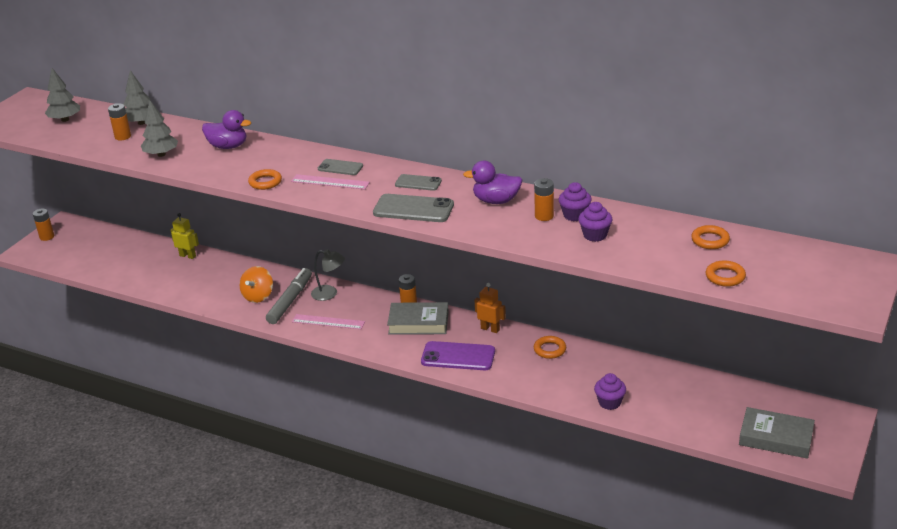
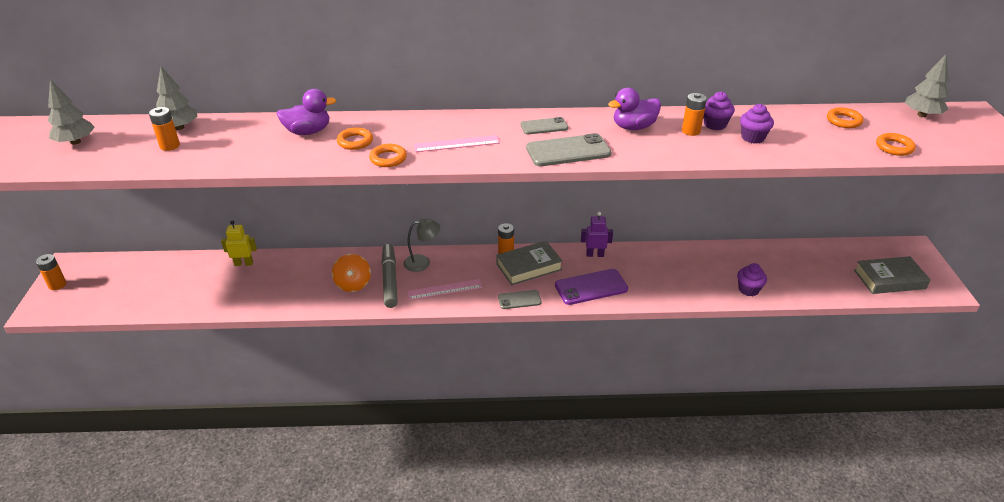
camera: 30 degrees left, 5 degrees up
grey tree [141,100,178,157] -> grey tree moved to [905,54,949,117]
grey phone [318,159,363,175] -> grey phone moved to [498,290,541,309]
orange robot [475,283,506,333] -> purple robot [581,212,613,257]
orange ring [534,336,566,359] -> orange ring moved to [337,127,373,150]

